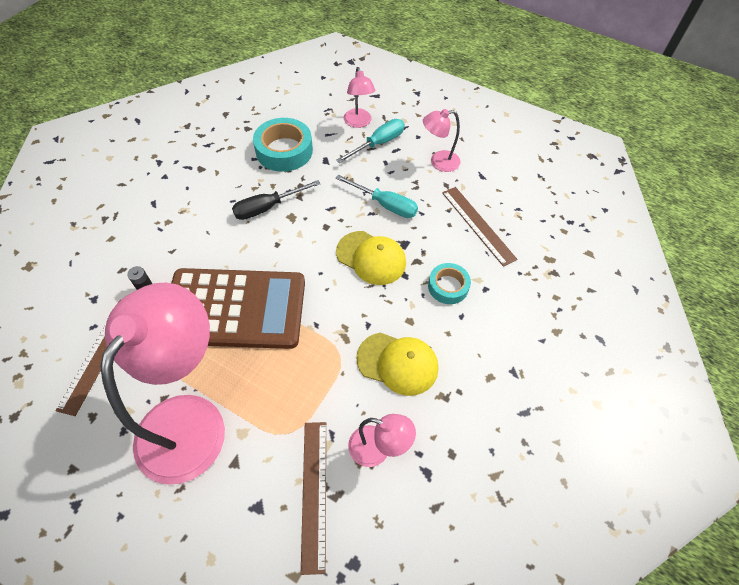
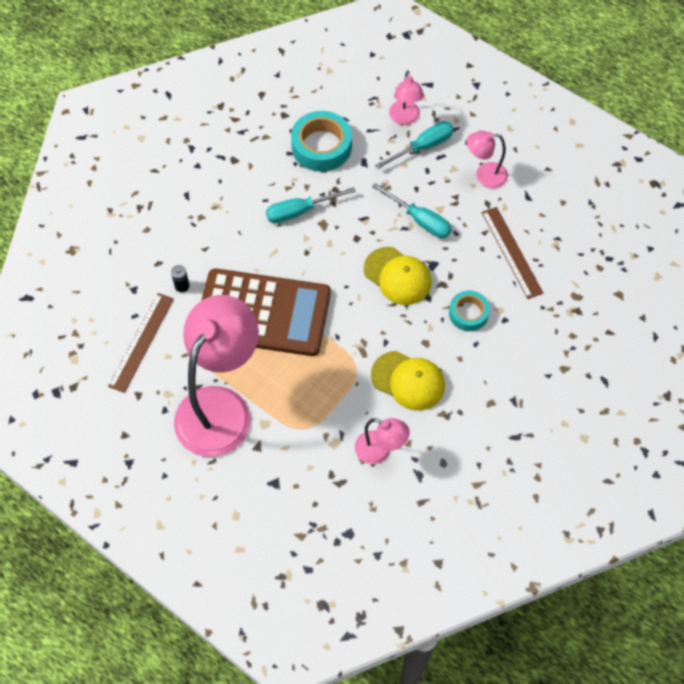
camera: 10 degrees right, 5 degrees up
black screwdriver [232,180,321,220] -> turquoise screwdriver [266,187,356,223]
brown ruler [301,422,326,575] -> none

